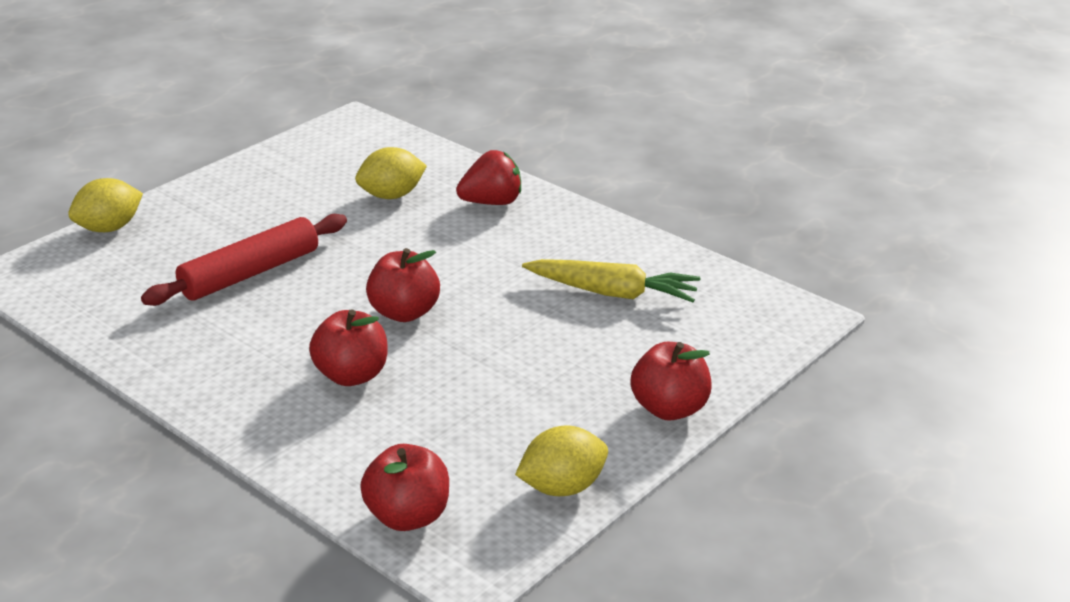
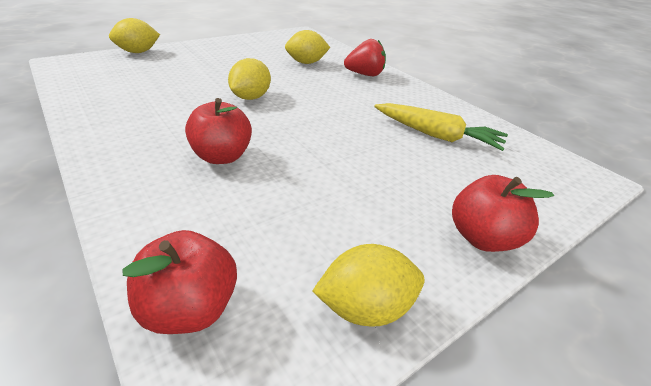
camera: 10 degrees right, 5 degrees up
red rolling pin [141,214,347,306] -> none
red apple [366,248,440,322] -> none
none -> yellow lemon [228,58,271,100]

